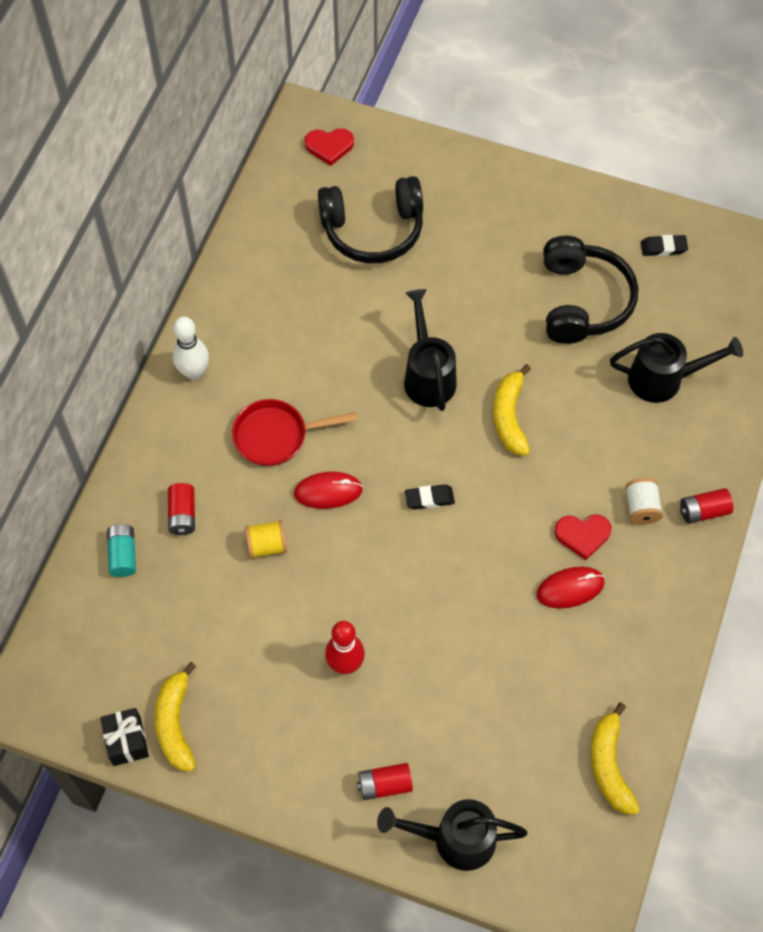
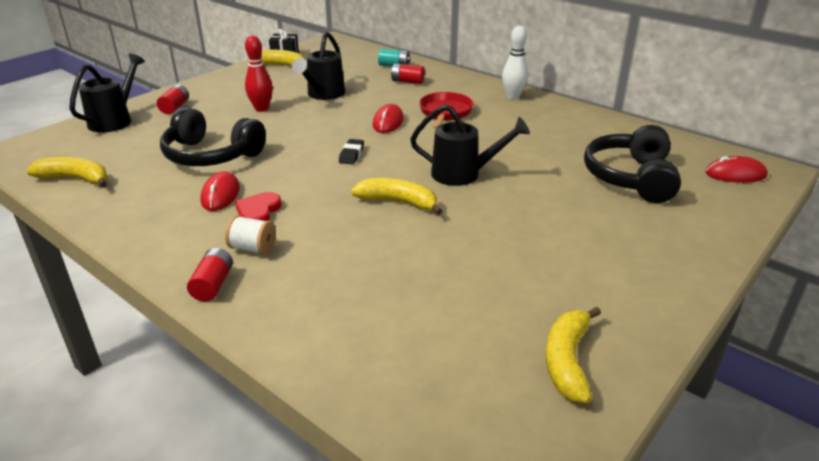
camera: 110 degrees right, 30 degrees down
yellow spool [245,520,288,559] -> none
red heart [305,128,354,166] -> red mouse [705,156,768,183]
black headphones [543,236,638,344] -> black headphones moved to [160,107,266,166]
black watering can [610,333,743,403] -> black watering can moved to [291,32,345,100]
black eraser [641,235,688,256] -> yellow banana [546,307,601,403]

